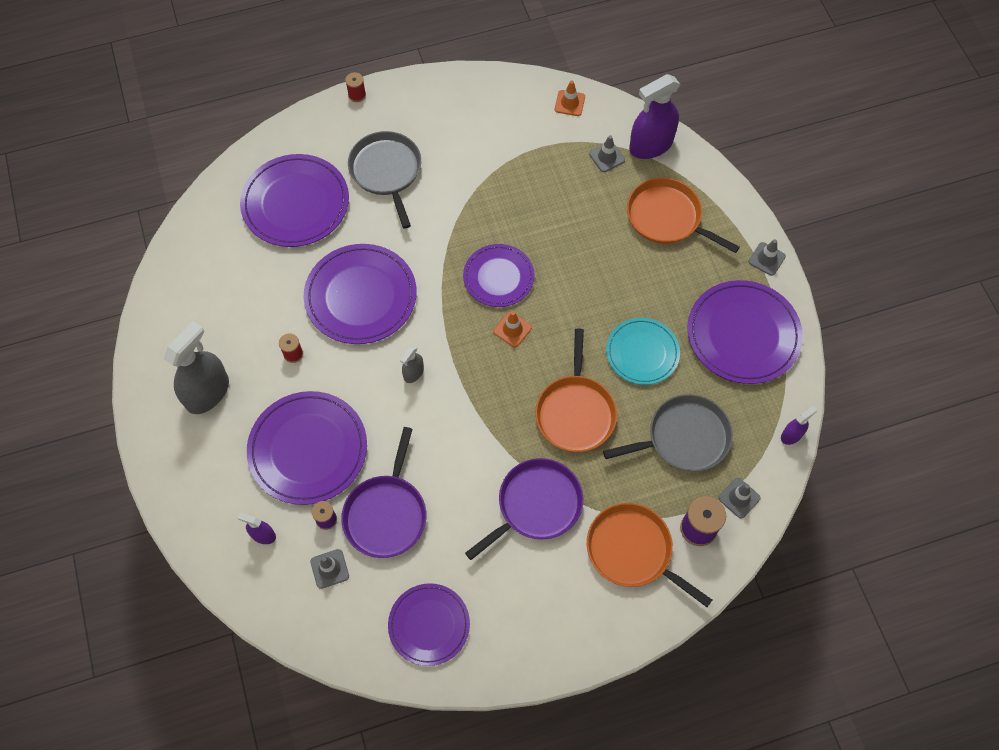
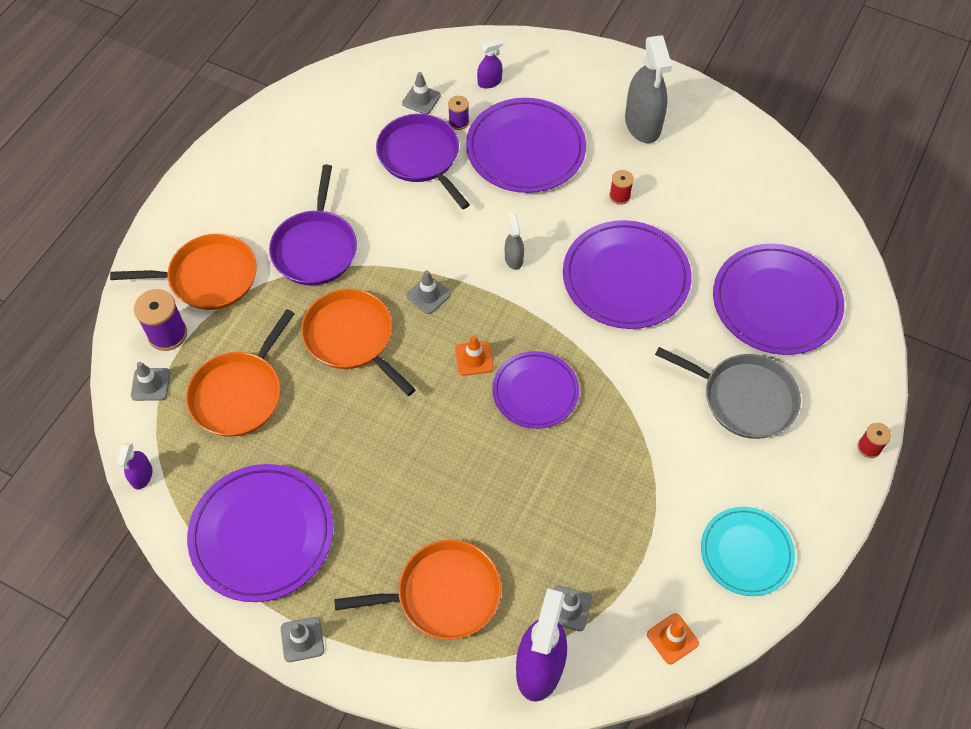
camera: 135 degrees right, 5 degrees down
purple plate [388,583,470,666] -> none
grey pan [603,394,733,471] -> orange pan [186,309,295,437]
turquoise plate [606,318,680,385] -> turquoise plate moved to [701,507,795,596]
none -> grey traffic cone [406,270,451,314]

